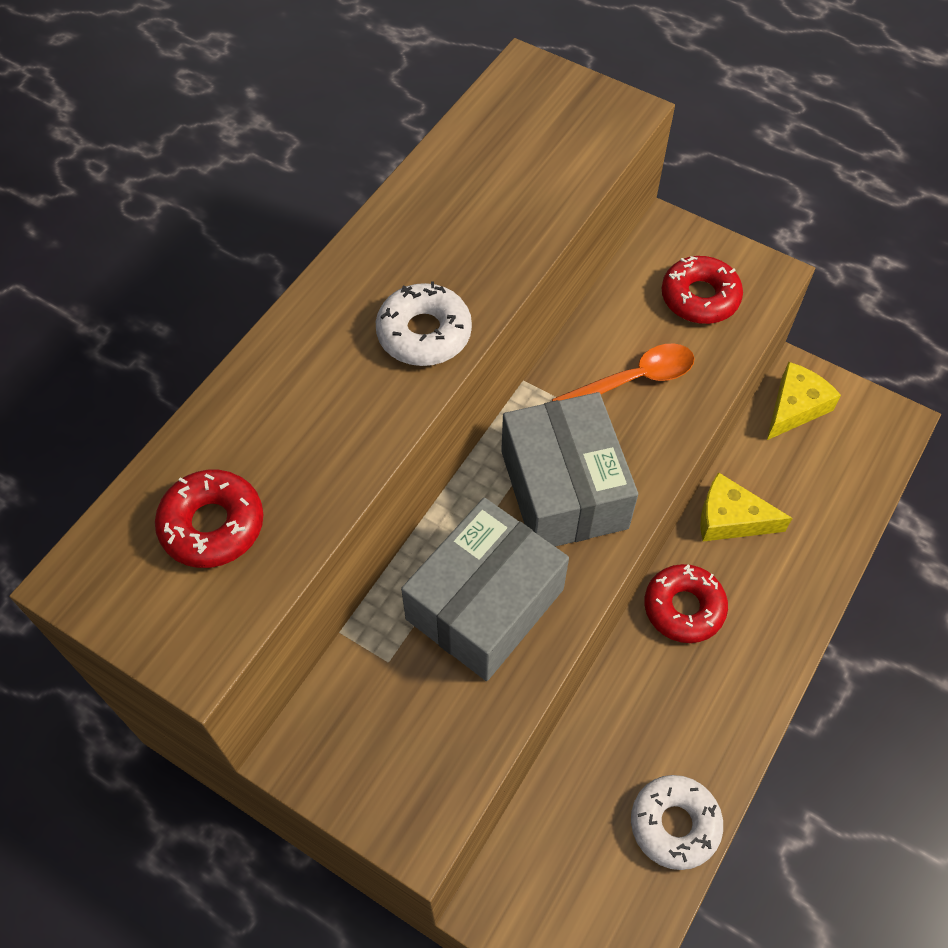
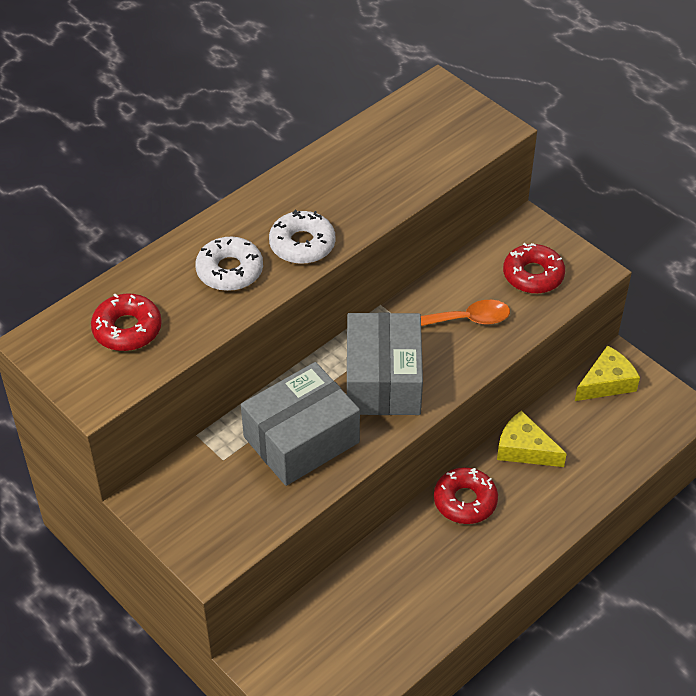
camera: 15 degrees right, 10 degrees down
white donut [631,775,723,870] -> white donut moved to [195,237,263,291]

